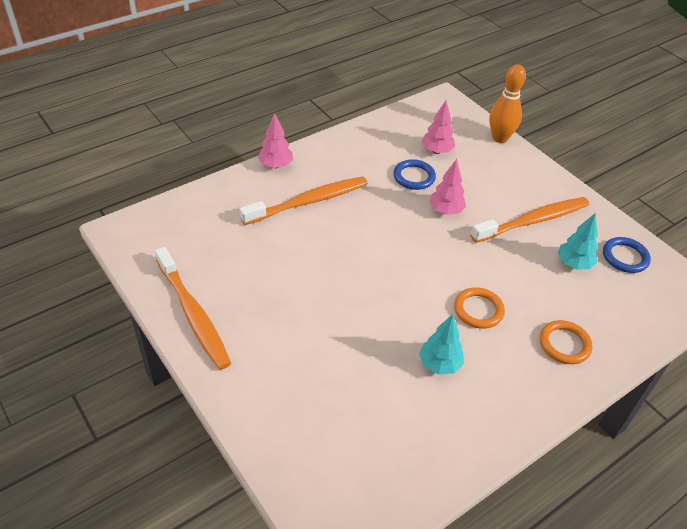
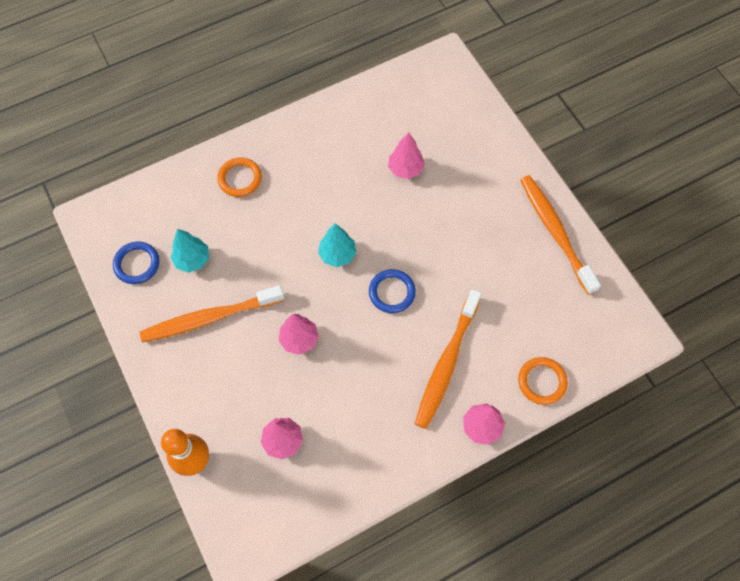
camera: 170 degrees left, 20 degrees up
orange toothbrush [240,176,368,225] -> orange toothbrush turned 45 degrees counterclockwise [415,289,482,429]
blue ring [393,159,436,190] -> blue ring moved to [369,269,416,313]
turquoise tree [419,314,464,375] -> turquoise tree moved to [318,223,357,267]
orange ring [454,287,505,329] -> orange ring moved to [518,357,568,405]
none -> pink tree [388,132,425,179]

